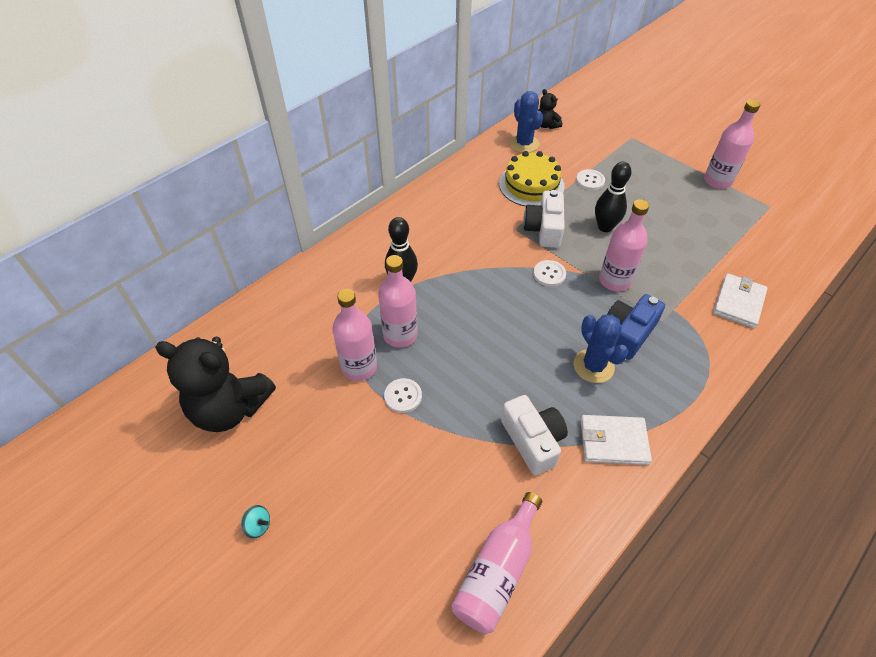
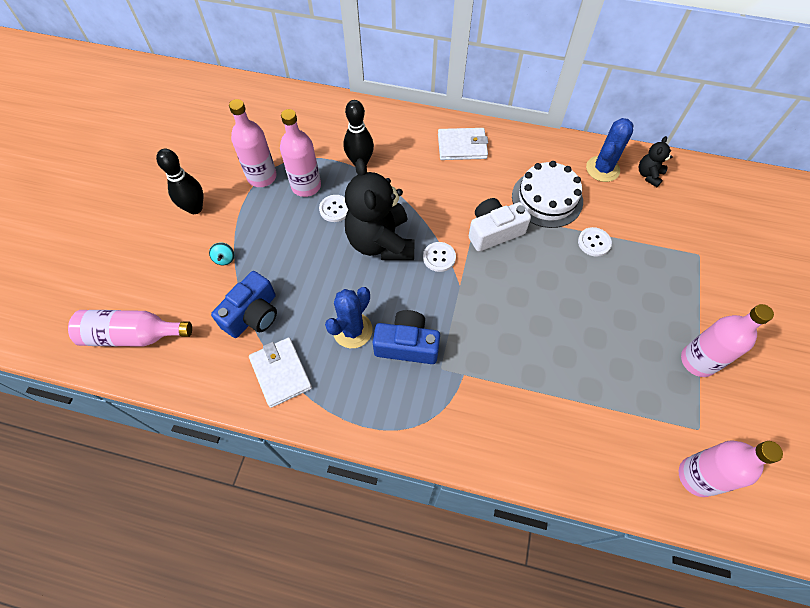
camera: 60 degrees right, 10 degrees up
black teddy bear [155,337,276,432] -> black teddy bear moved to [345,158,415,260]
turquoise spinning top [241,505,270,539] -> turquoise spinning top moved to [209,243,234,265]
white button [384,378,422,413] -> white button moved to [319,195,348,222]
yellow cake [499,151,565,206] -> white cake [512,161,583,228]
white camera [501,395,568,475] -> blue camera [211,271,277,338]
black bowling pin [595,162,631,232] -> black bowling pin moved to [156,149,203,214]
pink bottle [599,199,649,291] -> pink bottle moved to [679,440,783,497]
white wallet [713,273,768,328] -> white wallet moved to [438,128,488,160]

